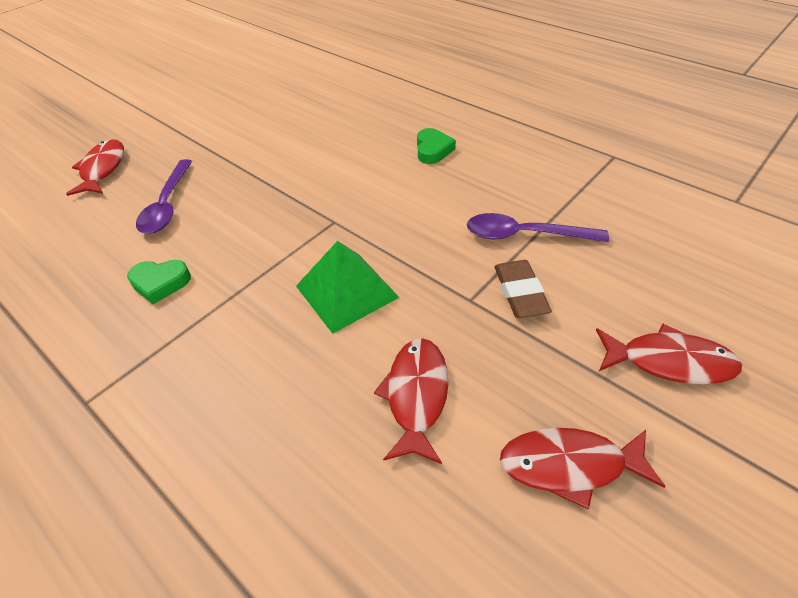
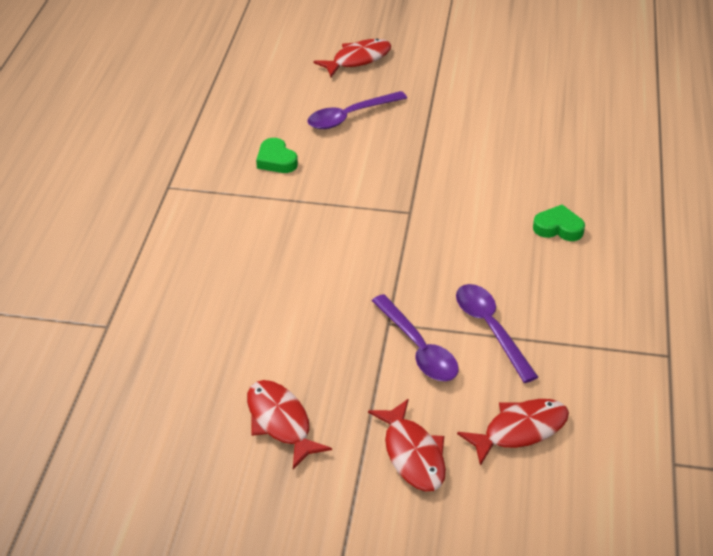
camera: 55 degrees right, 5 degrees down
green pyramid [296,241,399,334] -> none
red fish [374,338,448,464] -> red fish moved to [457,399,569,466]
green heart [417,128,456,164] -> green heart turned 135 degrees counterclockwise [533,205,585,241]
brown eraser [494,260,552,318] -> purple spoon [372,294,459,381]

